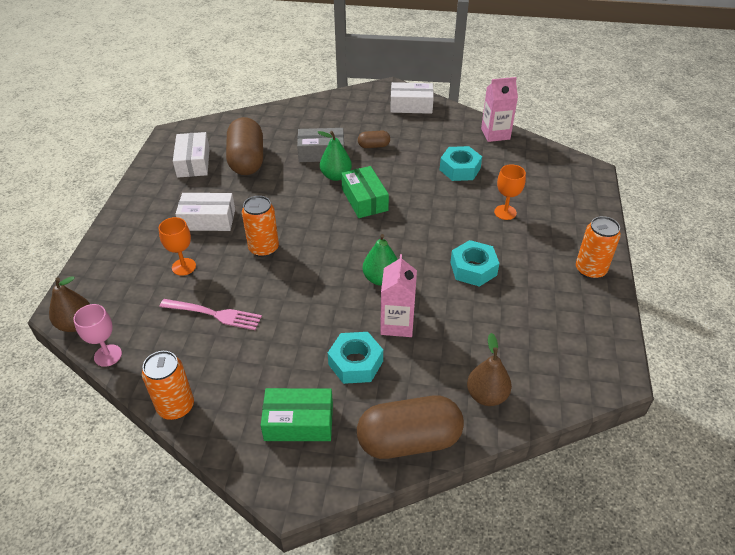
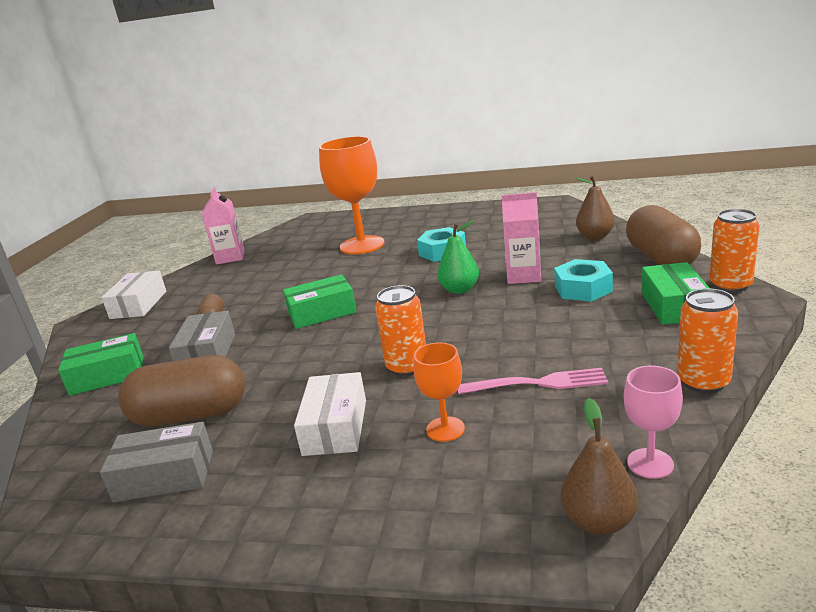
camera: 85 degrees left, 20 degrees down
pink fork [160,299,262,330] -> pink fork turned 75 degrees clockwise [458,368,608,394]
white box [173,132,210,178] -> grey box [100,422,213,502]
green pear [318,131,352,181] -> none
turquoise nut [440,146,482,181] -> none
orange goblet [494,164,526,220] -> orange goblet [319,136,384,254], size x2.02
orange can [576,216,621,279] -> orange can moved to [710,209,760,293]
none -> green box [58,333,144,396]

